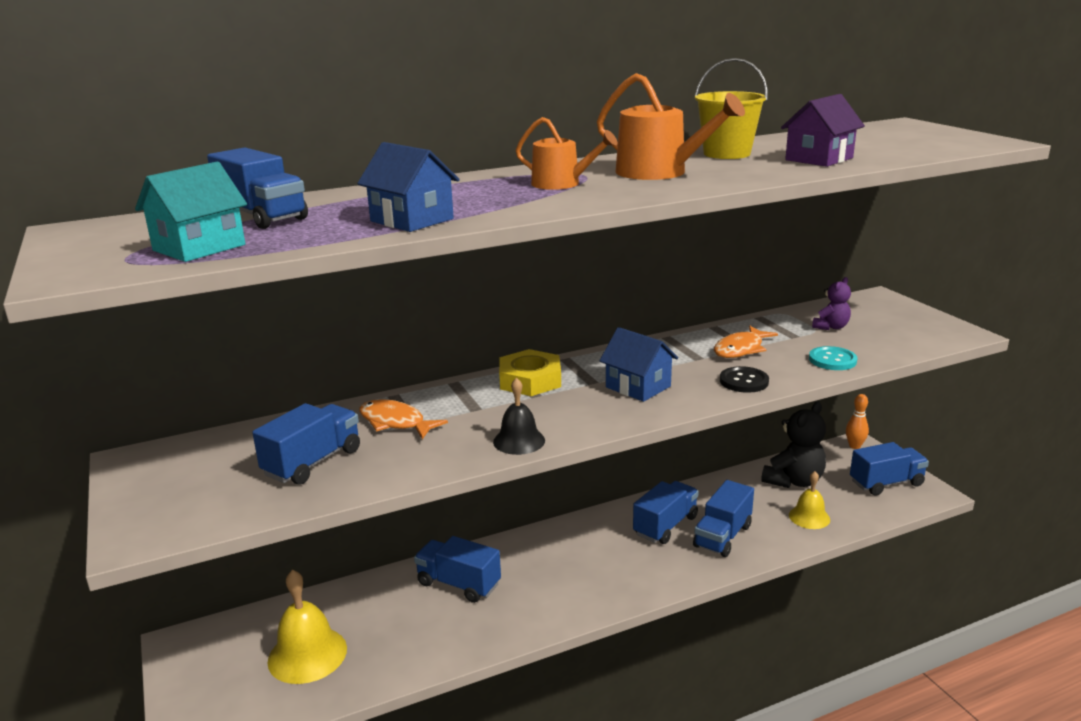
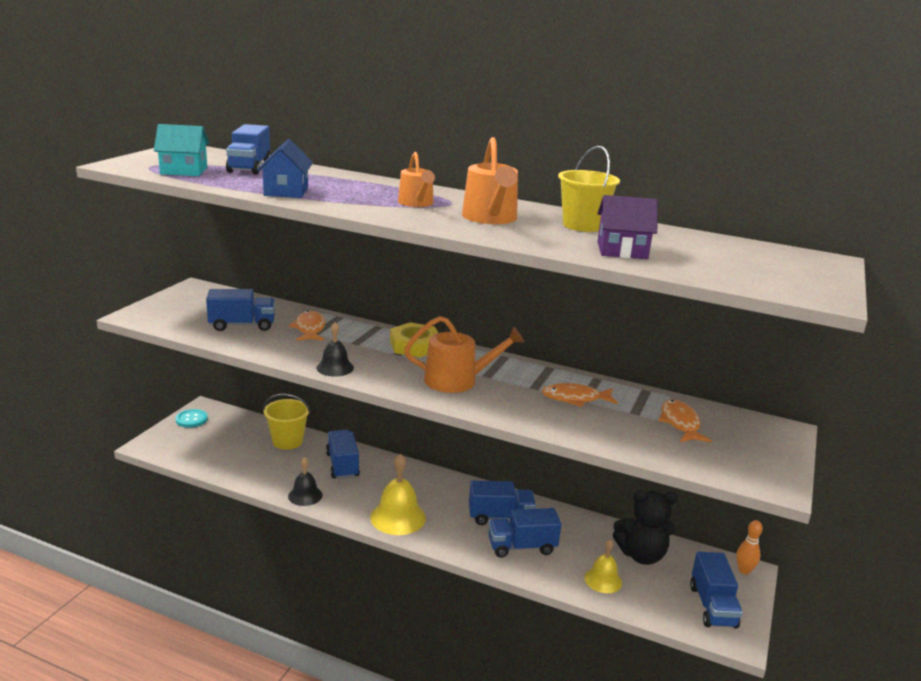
camera: 45 degrees right, 0 degrees up
yellow bell [267,570,347,684] -> yellow bell moved to [370,453,426,535]
blue house [600,327,678,402] -> orange watering can [404,316,524,393]
black button [720,366,769,393] -> none
turquoise button [809,346,857,370] -> turquoise button moved to [176,409,208,428]
purple teddy bear [812,277,851,330] -> orange fish [658,399,712,442]
blue truck [850,442,929,496] -> blue truck turned 60 degrees clockwise [690,552,743,629]
none -> yellow bucket [263,394,310,450]
none -> black bell [288,457,322,506]

